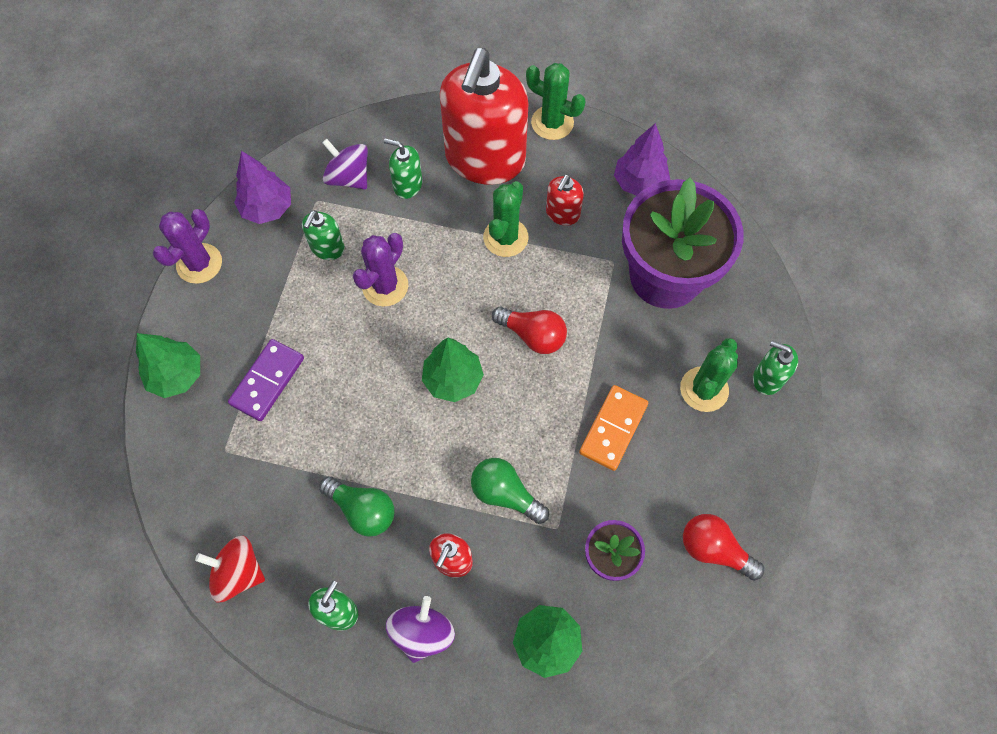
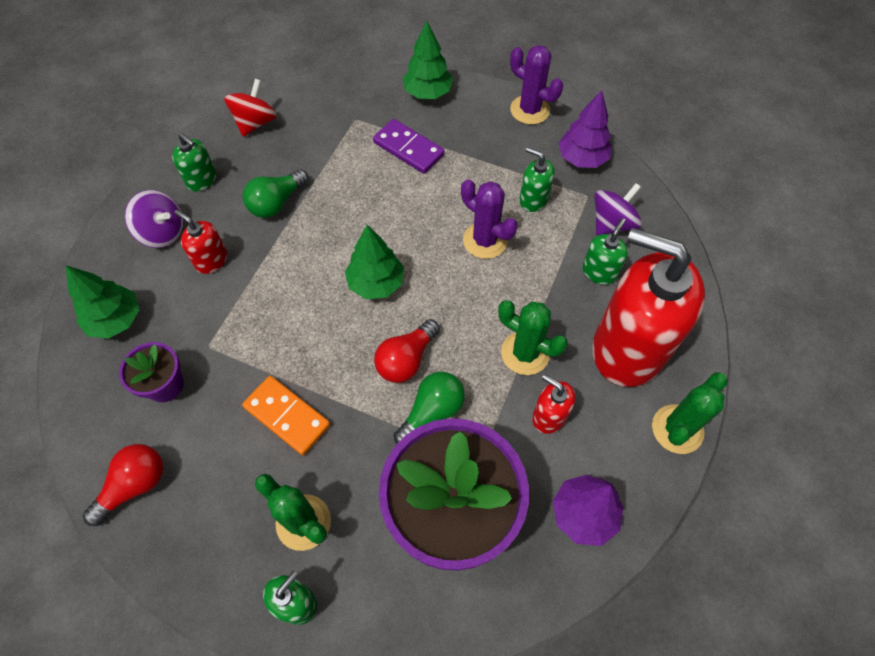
camera: 100 degrees right, 5 degrees down
green light bulb [471,458,549,524] -> green light bulb moved to [394,372,465,445]

